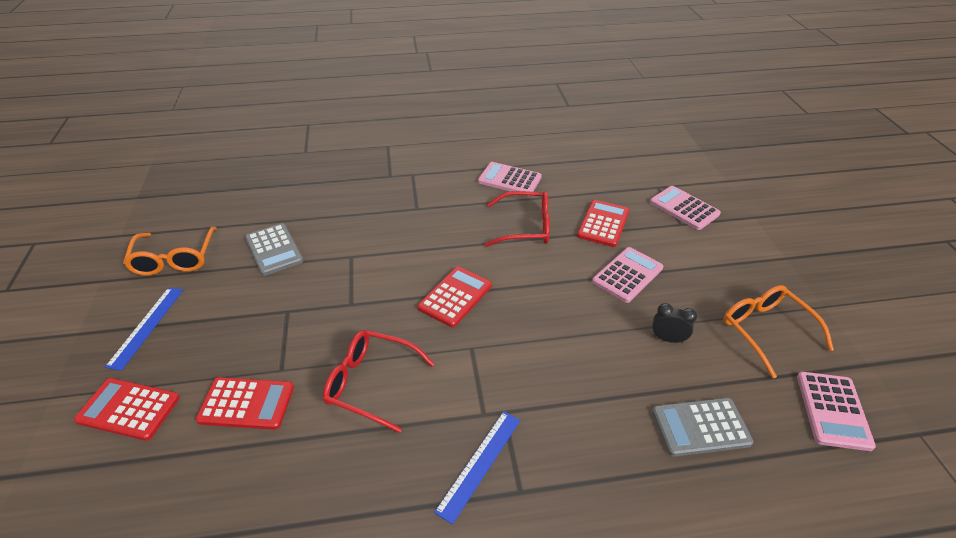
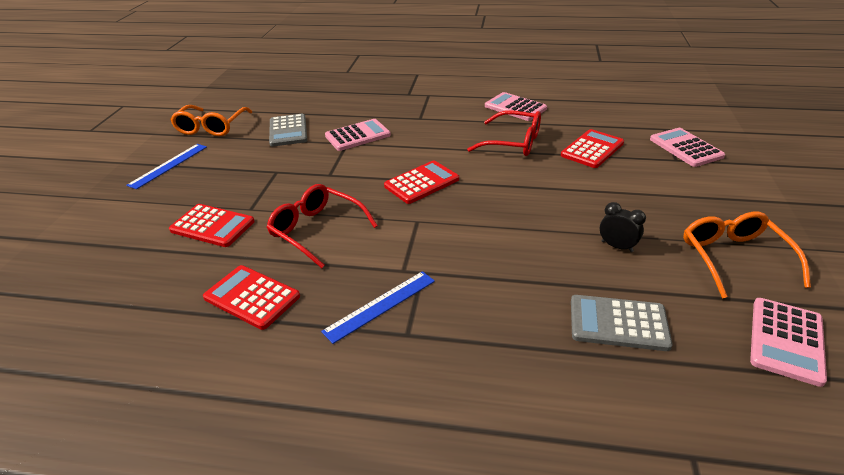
camera: 20 degrees right, 5 degrees down
red calculator [74,378,180,441] -> red calculator moved to [203,265,300,330]
pink calculator [592,247,664,303] -> pink calculator moved to [325,119,391,151]

